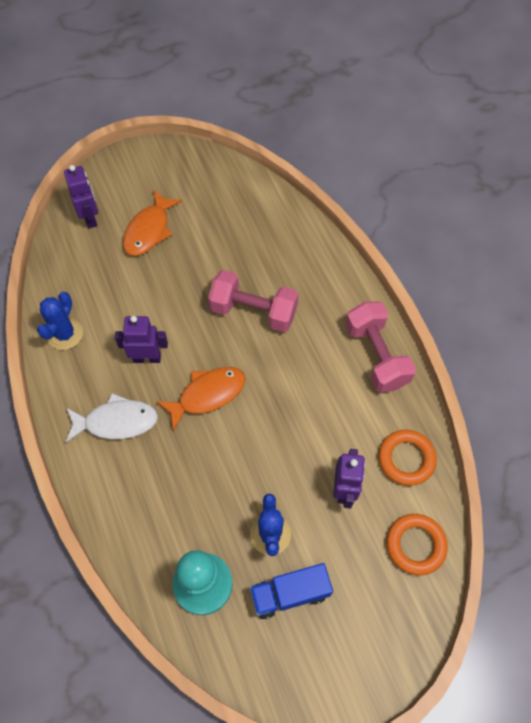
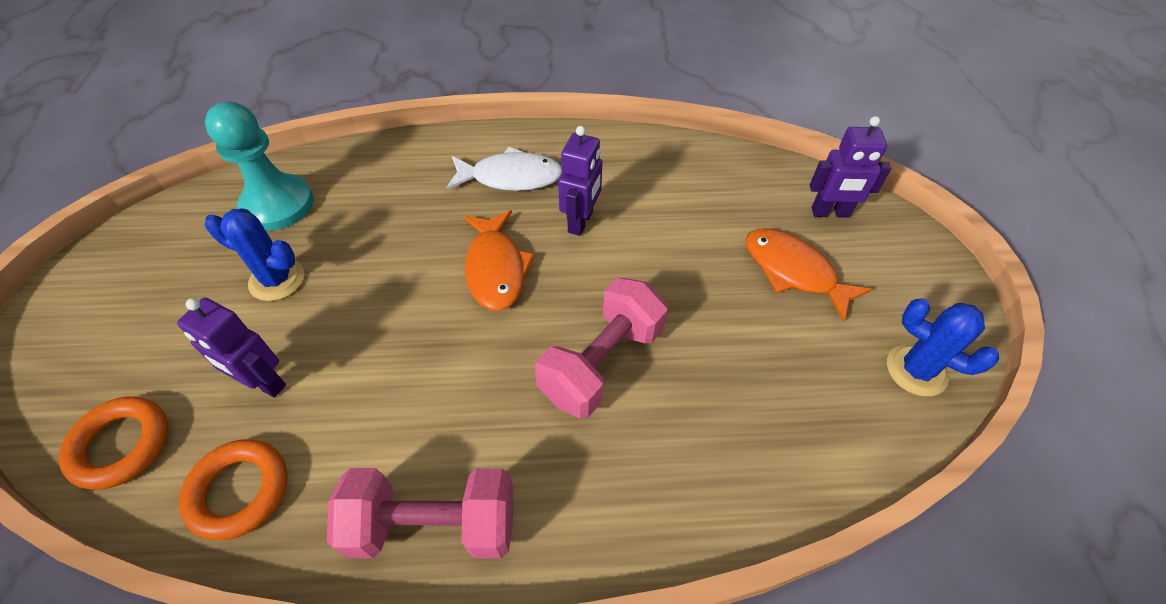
camera: 110 degrees right, 10 degrees down
blue cactus [37,292,83,350] -> blue cactus moved to [887,298,999,396]
white fish [66,393,158,443] -> white fish turned 105 degrees counterclockwise [446,147,562,191]
blue truck [250,563,333,619] -> none

